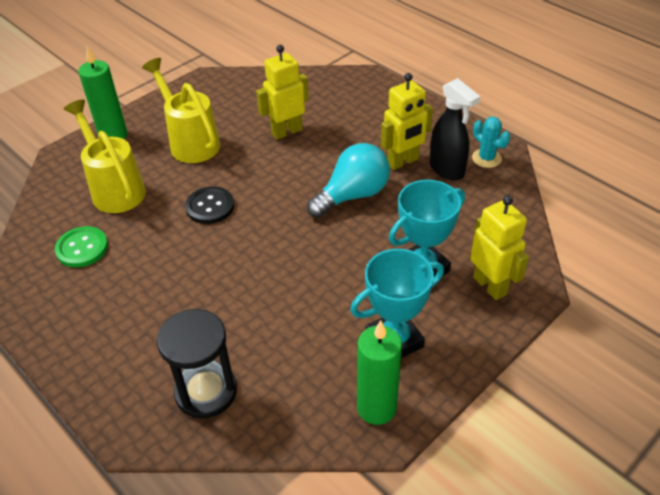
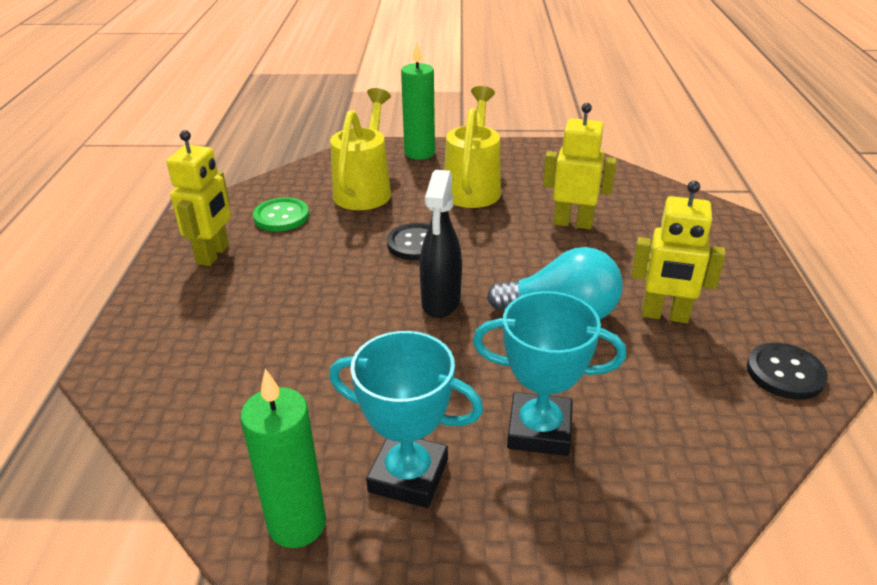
camera: 45 degrees right, 10 degrees down
black hourglass [157,309,237,419] -> none
black spray bottle [430,78,481,180] -> black spray bottle moved to [420,170,462,318]
yellow robot [470,196,529,300] -> yellow robot moved to [167,130,231,266]
turquoise cactus [472,117,510,168] -> black button [747,343,828,400]

